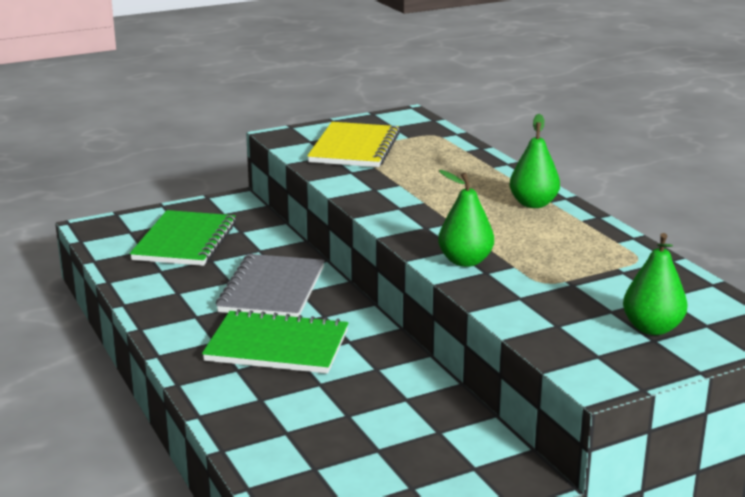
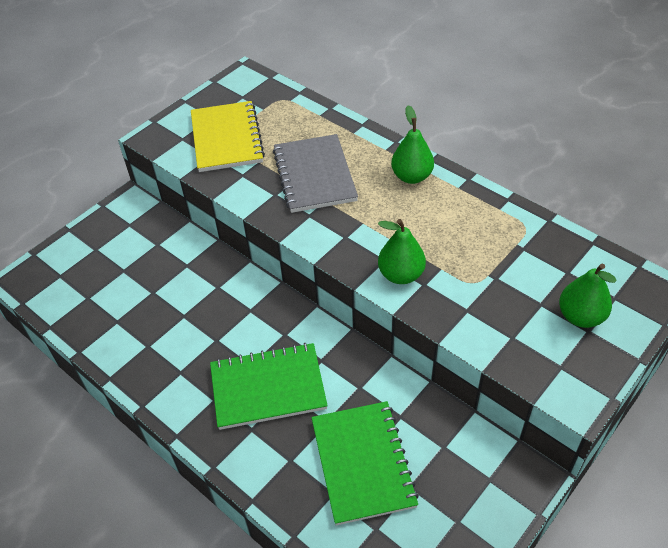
camera: 20 degrees left, 25 degrees up
green notebook [130,210,236,266] -> green notebook moved to [311,401,419,526]
grey notebook [216,254,325,317] -> grey notebook moved to [273,134,358,213]

